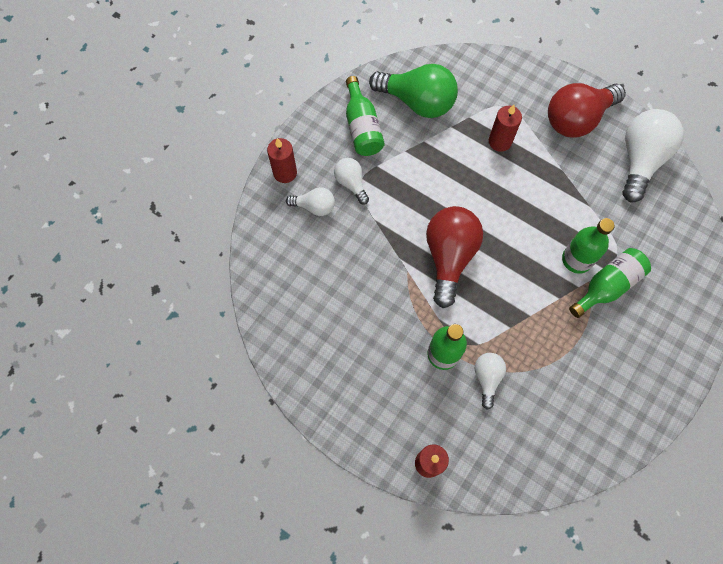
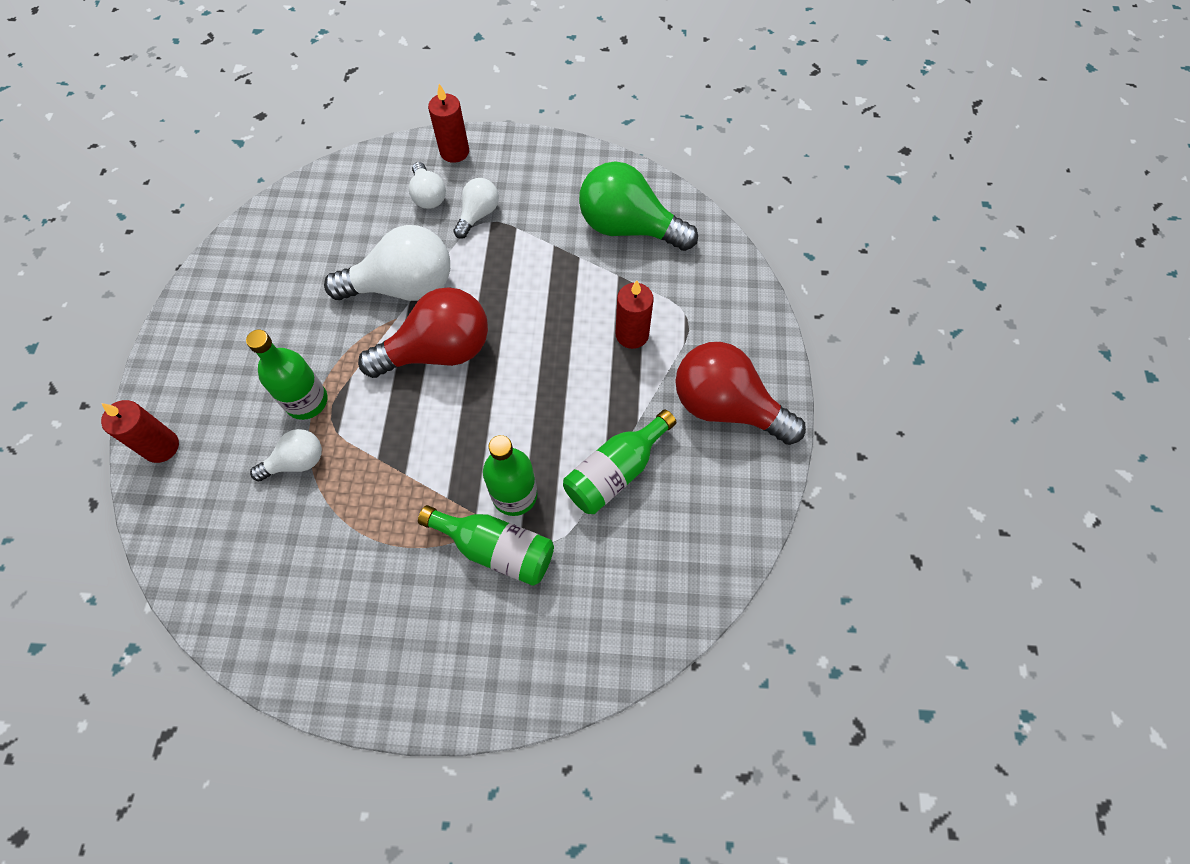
camera: 60 degrees right, 5 degrees down
green bottle [346,76,385,156] -> green bottle moved to [563,410,676,514]
green light bulb [369,64,458,118] -> green light bulb turned 120 degrees clockwise [579,162,698,251]
white light bulb [622,109,684,202] -> white light bulb moved to [324,225,450,301]

